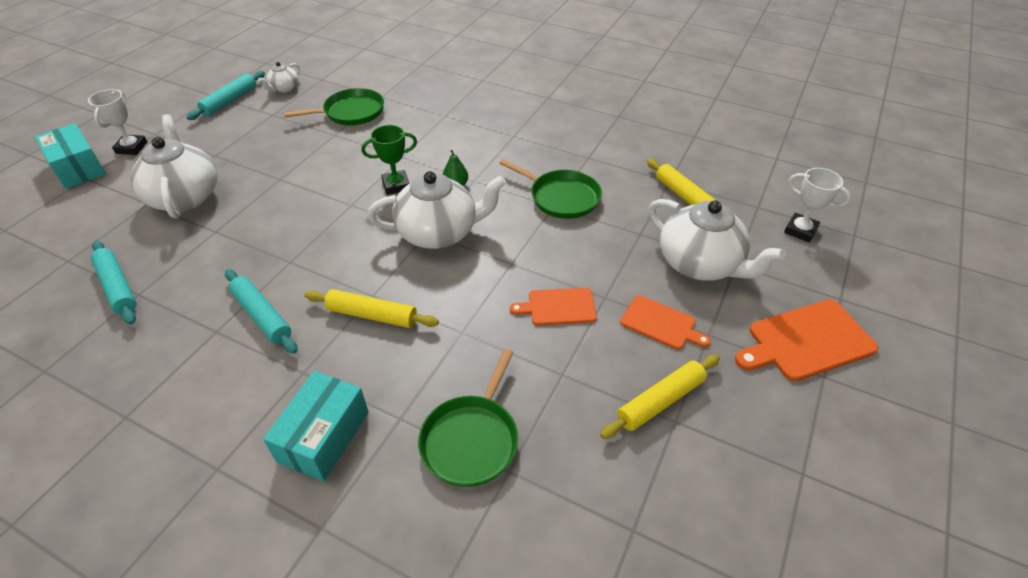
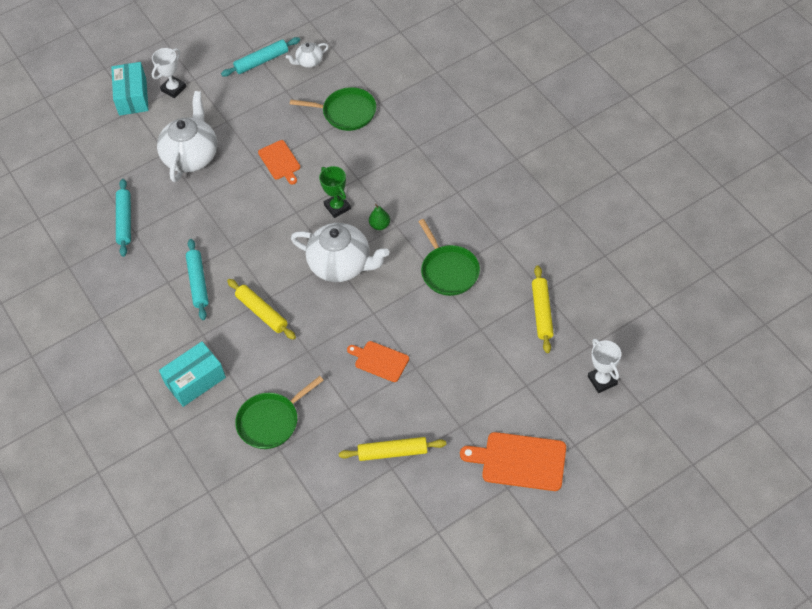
camera: 35 degrees right, 10 degrees up
green trophy [361,125,417,195] -> green trophy turned 45 degrees clockwise [319,166,351,218]
orange cutting board [620,295,711,350] -> orange cutting board moved to [258,140,300,185]
white teapot [649,199,786,281] -> none

